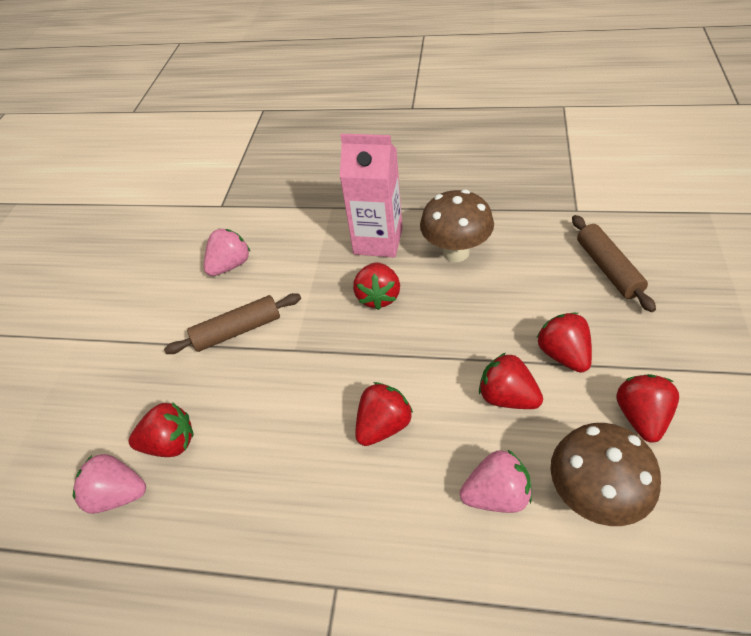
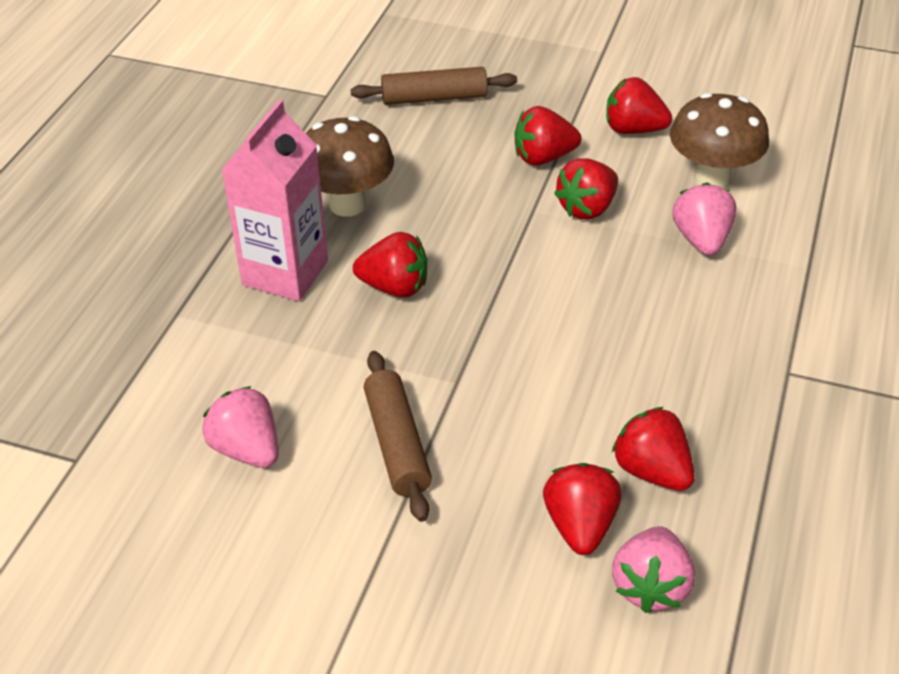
camera: 85 degrees left, 5 degrees down
red strawberry [355,382,413,446] -> red strawberry moved to [612,407,695,491]

